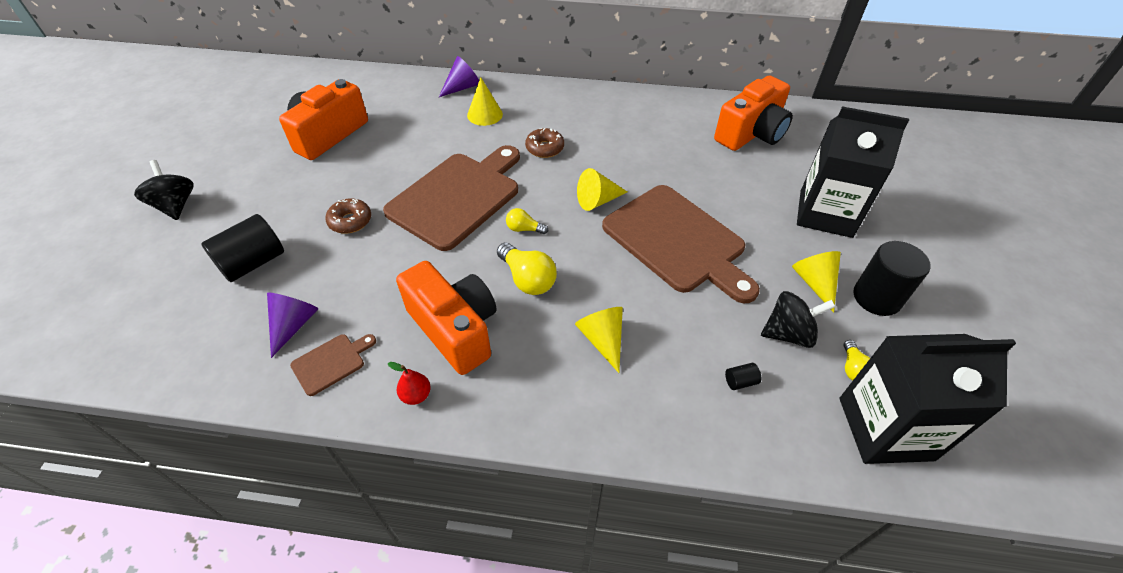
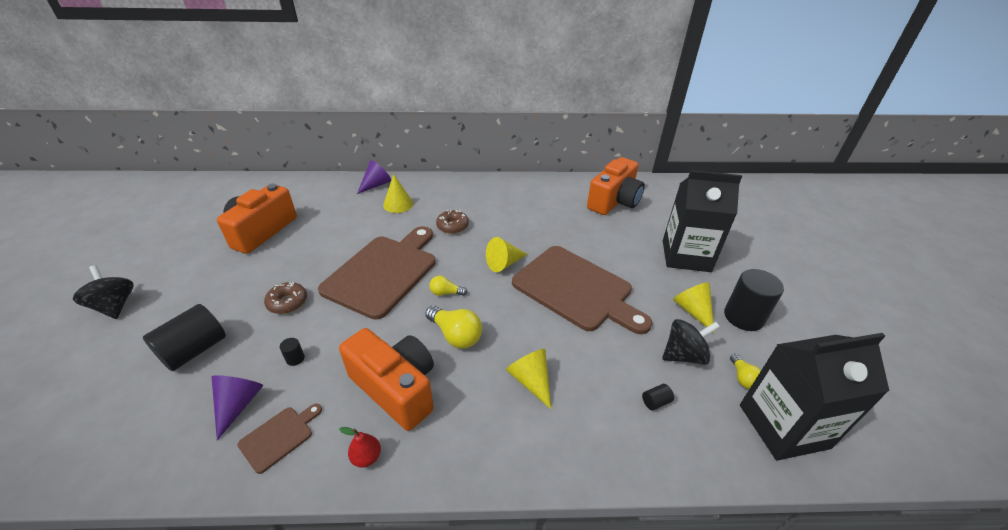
camera: 10 degrees left, 10 degrees down
none -> black cylinder [280,338,305,366]

